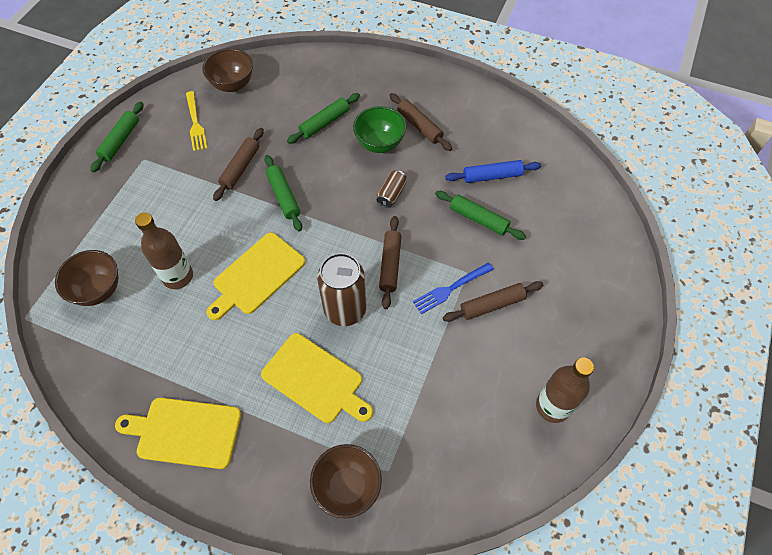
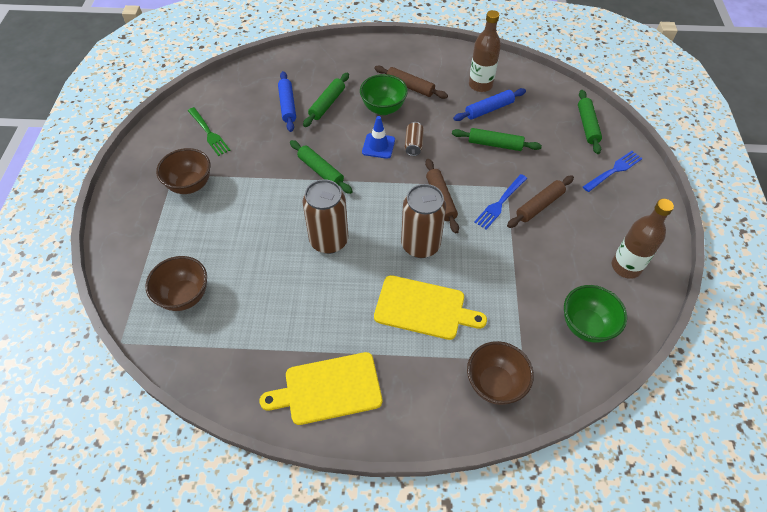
camera: 20 degrees left, 5 degrees down
green rolling pin [90,102,143,173] -> green rolling pin moved to [578,90,602,154]
brown bottle [135,212,193,289] -> brown bottle moved to [469,10,501,92]
yellow fork [186,91,207,151] -> green fork [188,107,230,156]
brown bowl [202,48,253,92] -> brown bowl moved to [156,148,210,194]
yellow cutting board [206,233,305,320] -> brown can [302,179,348,254]
brown rolling pin [213,128,264,201] -> none
none -> blue rolling pin [278,71,296,132]
none -> blue traffic cone [362,116,395,159]
none -> green bowl [564,285,627,343]
none -> blue fork [583,151,643,192]

